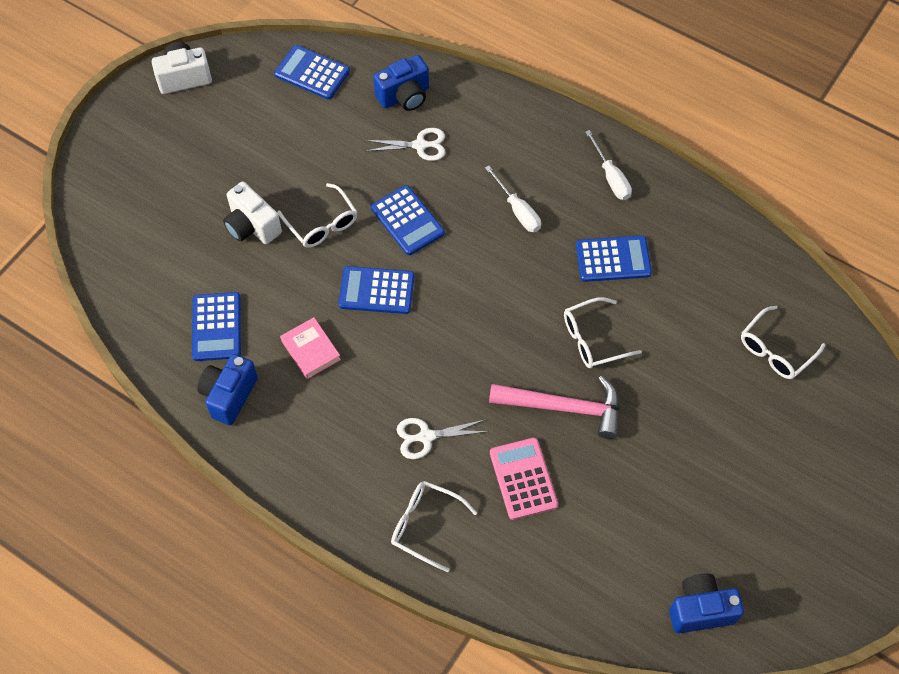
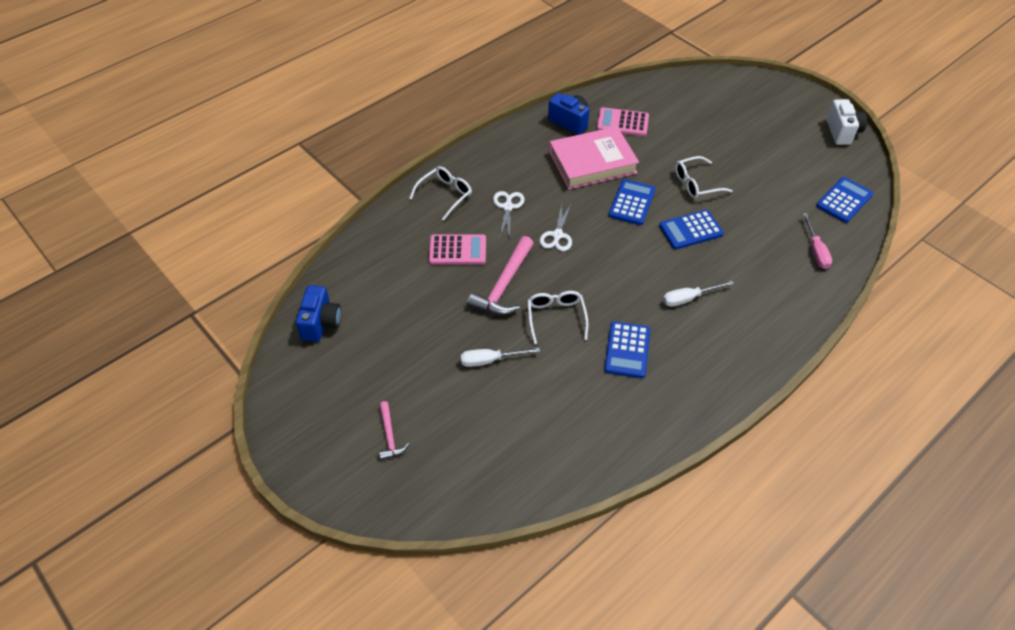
camera: 105 degrees right, 10 degrees down
blue calculator [192,292,241,361] -> pink calculator [597,107,649,136]
white camera [223,182,282,244] -> none
pink book [280,317,341,379] -> pink book [549,126,639,189], size x2.04
white scissors [365,128,445,161] -> white scissors moved to [539,203,572,251]
blue camera [373,55,429,111] -> pink screwdriver [802,213,832,269]
white screwdriver [585,130,632,200] -> white screwdriver moved to [461,348,540,367]
white glasses [741,306,825,379] -> none
none -> pink hammer [379,401,409,460]

